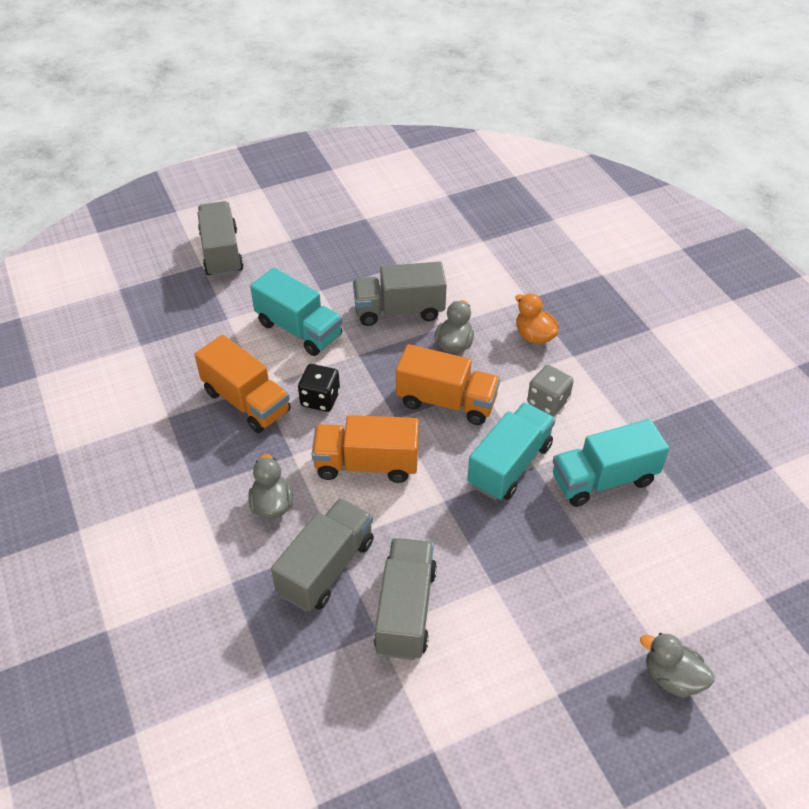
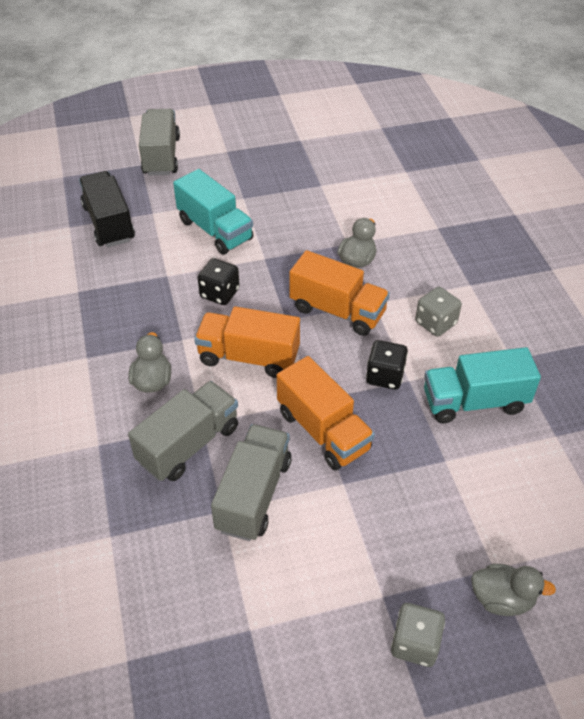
camera: 10 degrees right, 0 degrees up
orange truck [194,335,291,433] -> orange truck moved to [277,356,375,470]
grey truck [353,262,447,326] -> none
turquoise truck [467,402,556,501] -> black dice [366,340,408,390]
orange duck [515,293,559,344] -> none
grey duck [640,633,714,698] -> grey duck turned 150 degrees clockwise [471,564,556,616]
none -> black truck [79,171,135,247]
none -> grey dice [391,603,445,667]

